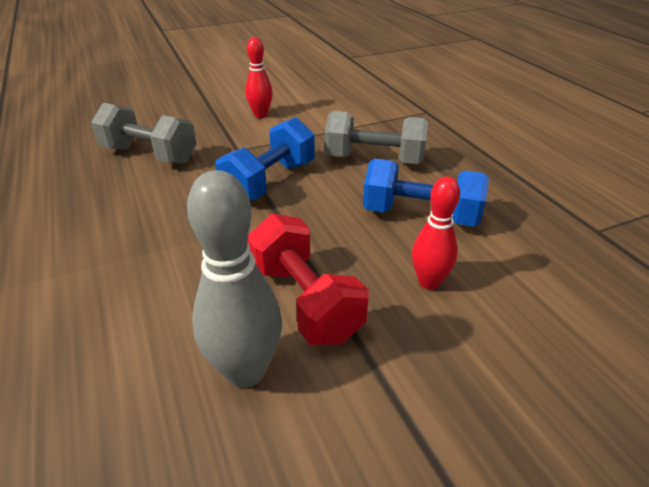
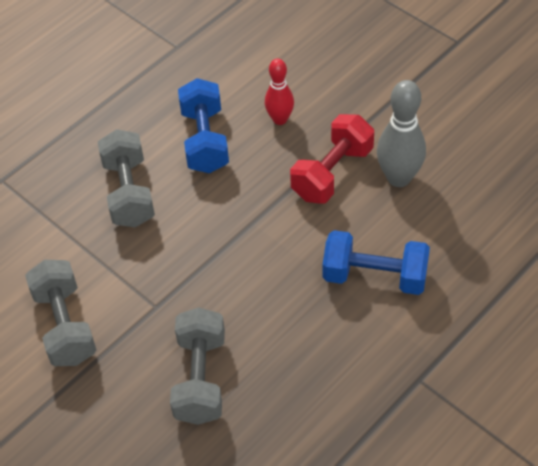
camera: 110 degrees left, 15 degrees up
blue dumbbell [215,117,315,201] -> blue dumbbell moved to [323,230,430,295]
red bowling pin [245,37,273,118] -> grey dumbbell [25,260,96,366]

